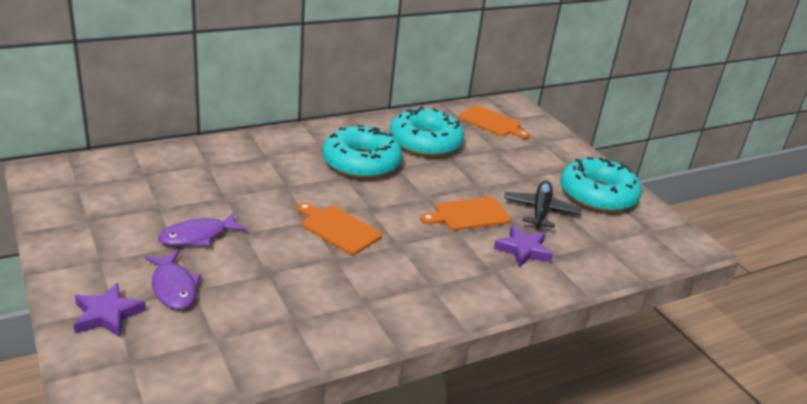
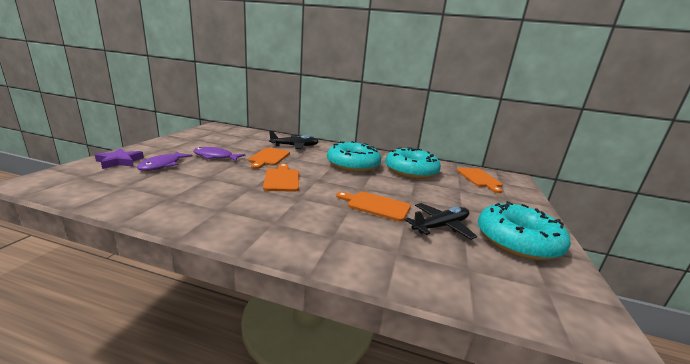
camera: 45 degrees right, 10 degrees down
purple star [494,225,553,268] -> none
none -> orange cutting board [248,148,290,169]
none -> black plane [269,131,319,149]

